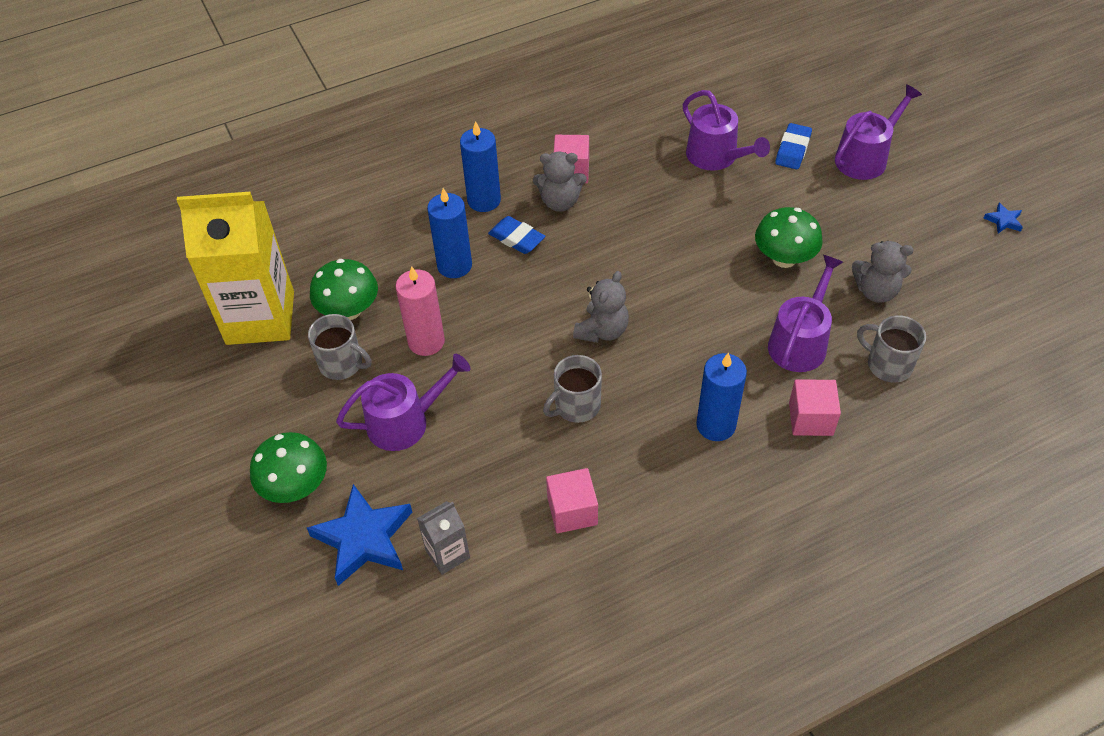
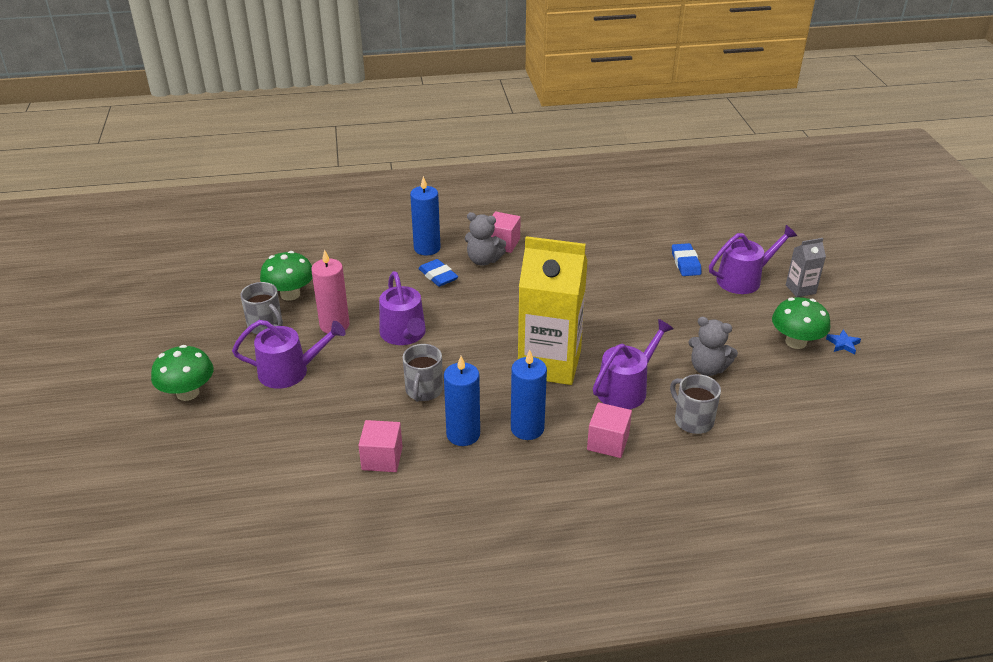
camera: 15 degrees right, 15 degrees down
yellow carton [177,192,294,345] -> yellow carton moved to [518,236,588,385]
blue star [307,484,412,586] -> none
grey carton [417,501,470,575] -> grey carton moved to [786,238,826,297]
blue candle [427,188,472,278] -> blue candle moved to [444,356,480,446]
grey mug [543,355,602,423] -> grey mug turned 60 degrees counterclockwise [403,344,443,402]
grey teddy bear [573,271,629,343] -> none
purple watering can [683,90,770,171] -> purple watering can moved to [379,271,426,345]
green mushroom [755,207,823,268] -> green mushroom moved to [772,297,830,349]
blue eraser [775,123,812,170] -> blue eraser turned 45 degrees counterclockwise [672,243,702,276]

